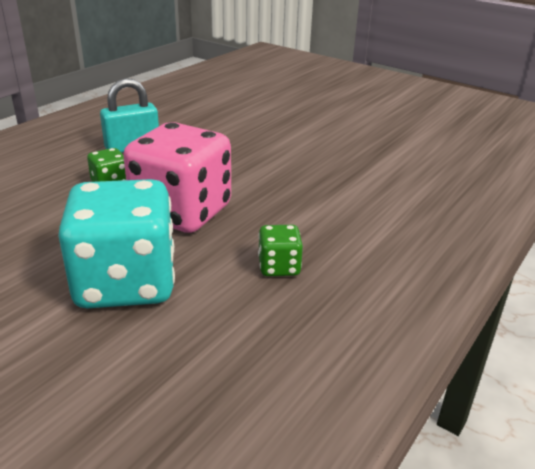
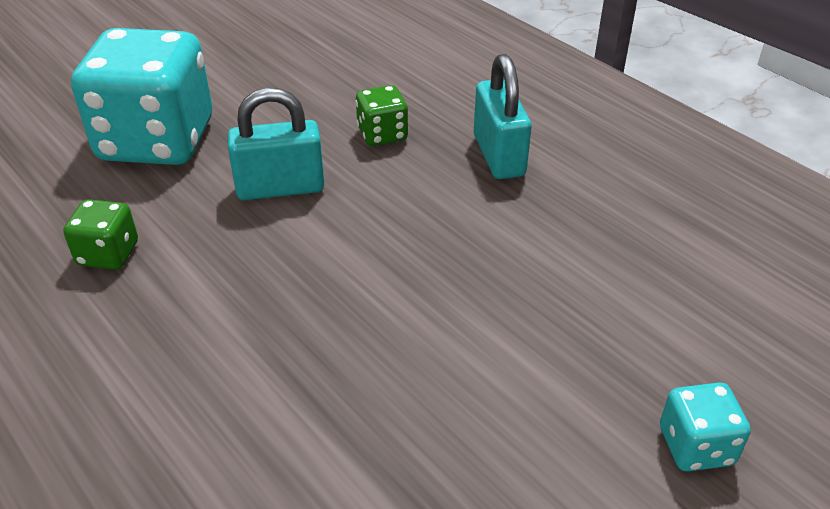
camera: 105 degrees right, 10 degrees up
pink dice [123,122,231,233] -> turquoise padlock [227,88,325,200]
none -> turquoise dice [660,383,751,472]

